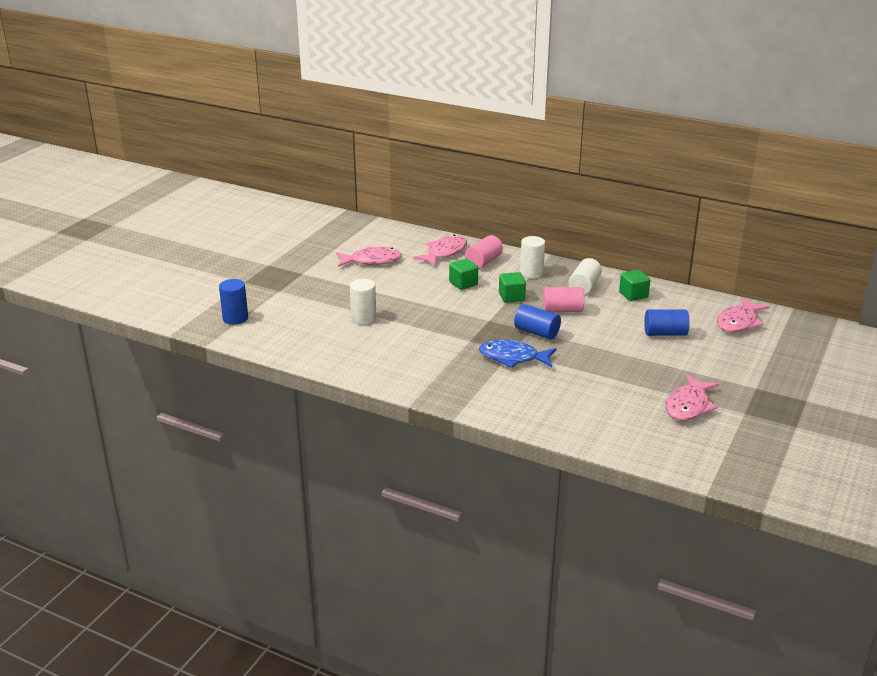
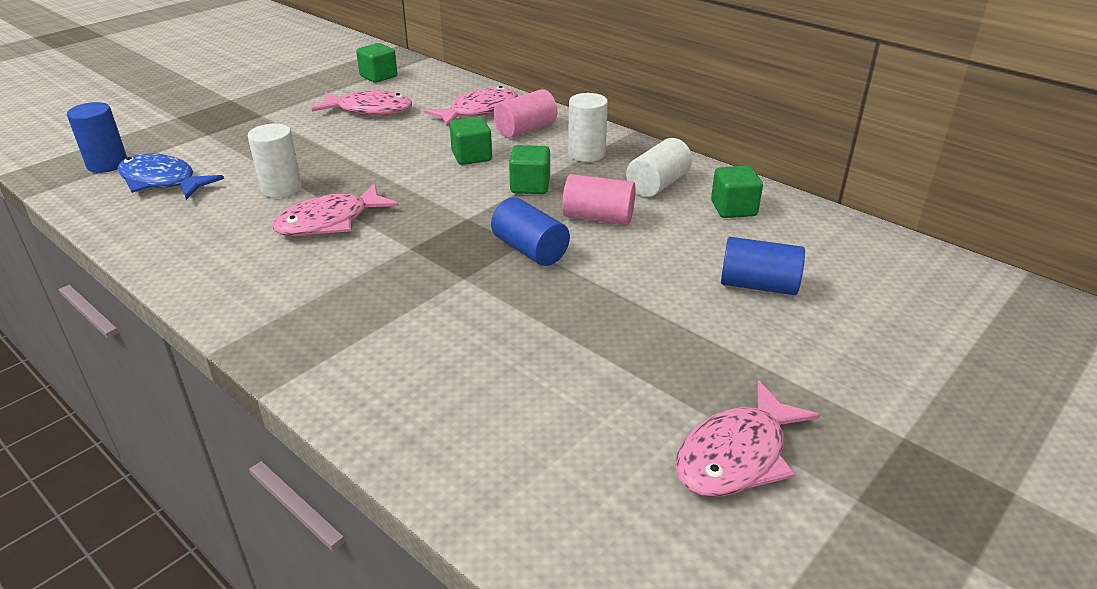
camera: 15 degrees right, 5 degrees up
blue fish [479,340,556,368] -> blue fish moved to [117,153,224,200]
pink fish [717,297,770,332] -> pink fish moved to [272,183,399,236]
none -> green cube [356,43,397,83]

